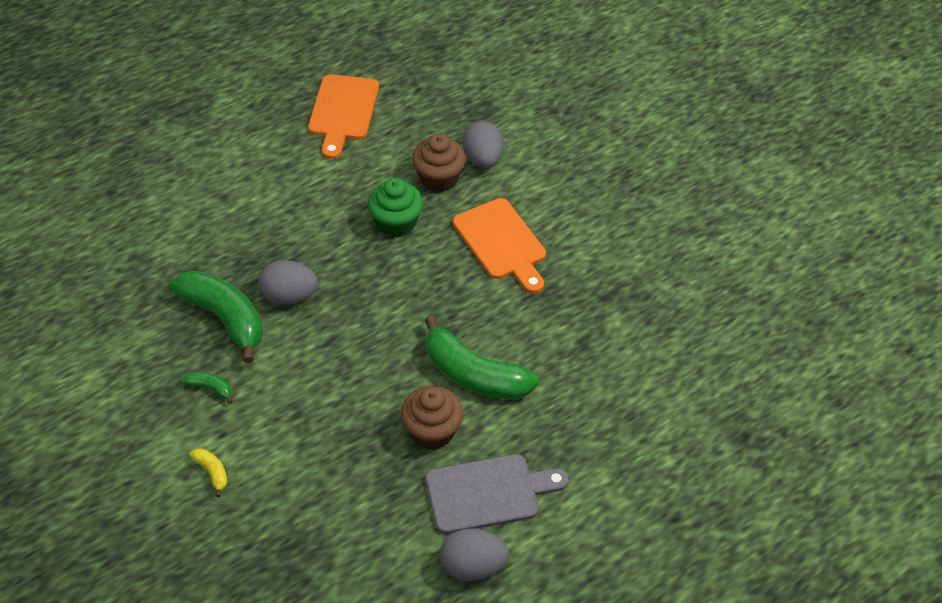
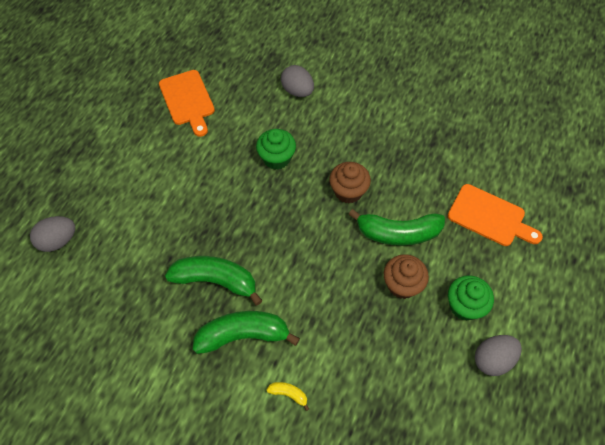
camera: 30 degrees left, 10 degrees up
green banana [182,372,233,404] -> green banana [193,311,300,354], size x2.34
grey egg [258,260,318,305] -> grey egg moved to [30,216,75,252]
brown cupcake [412,134,466,192] -> brown cupcake moved to [329,162,371,204]
grey cutting board [426,454,569,534] -> green cupcake [448,275,494,321]
orange cutting board [453,198,546,293] -> orange cutting board moved to [448,184,543,246]

